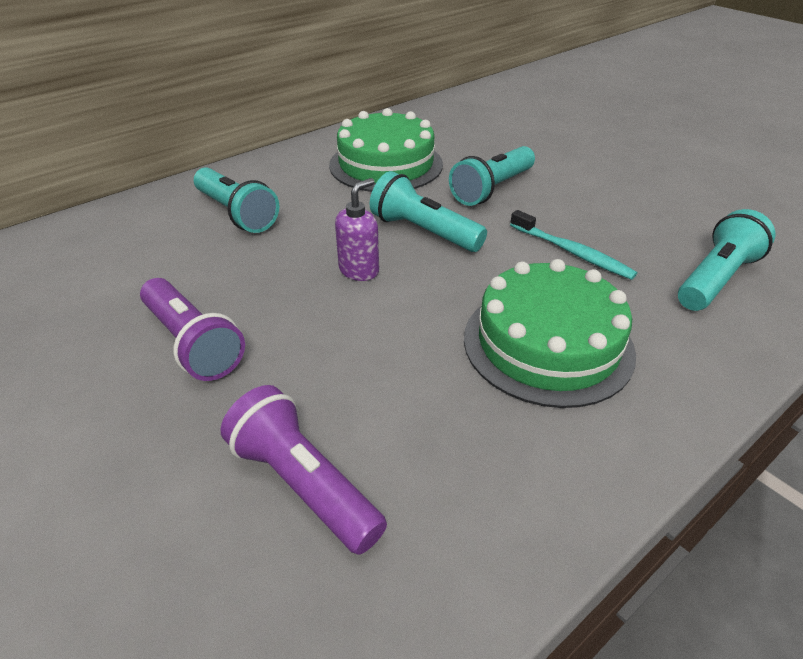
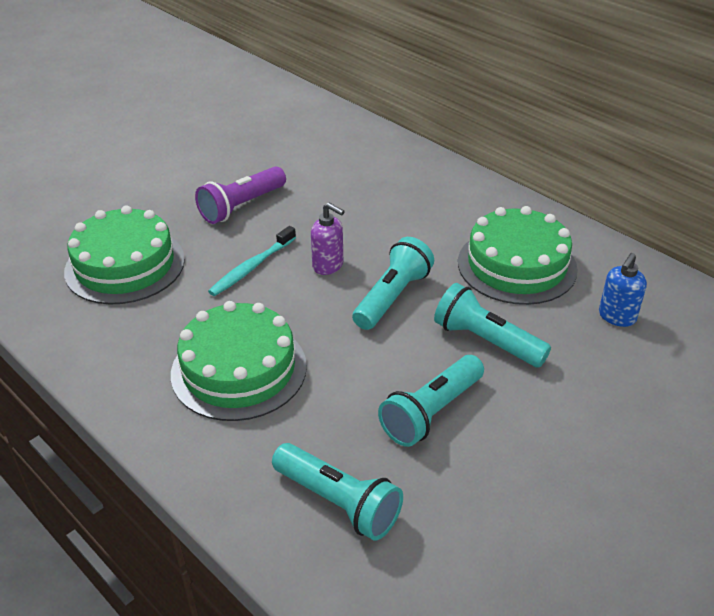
camera: 85 degrees right, 0 degrees up
turquoise flashlight [194,168,279,233] -> turquoise flashlight moved to [378,355,484,447]
purple flashlight [220,385,387,555] -> green cake [64,205,185,305]
turquoise toothbrush [510,210,637,280] -> turquoise toothbrush moved to [208,226,296,296]
none -> blue soap dispenser [599,253,647,327]

